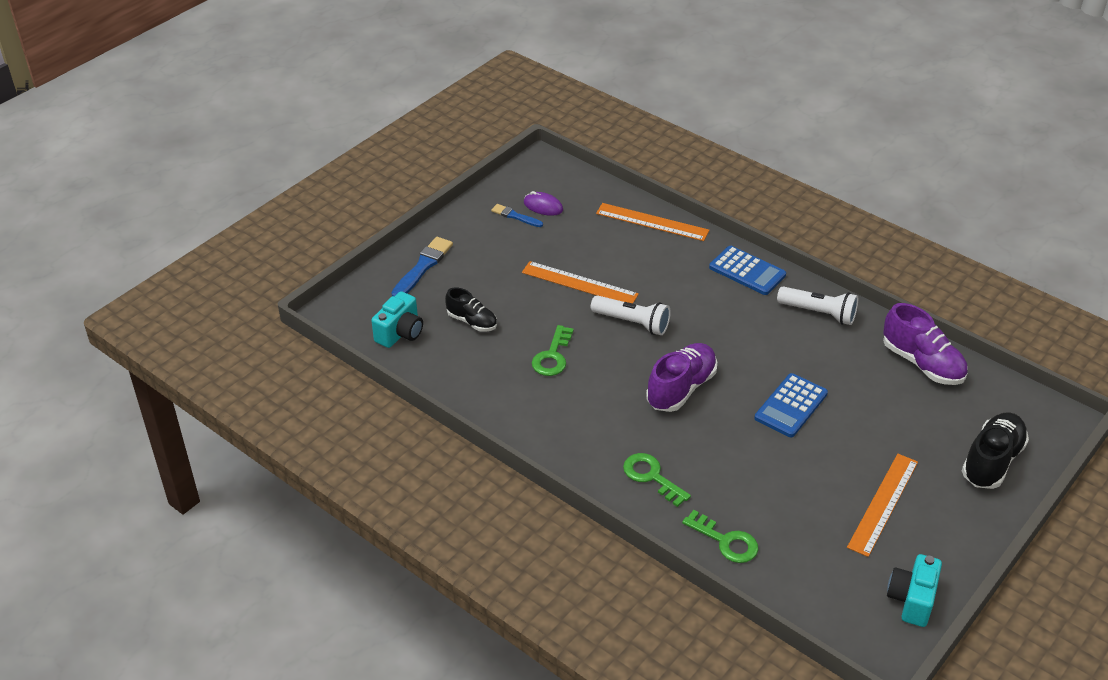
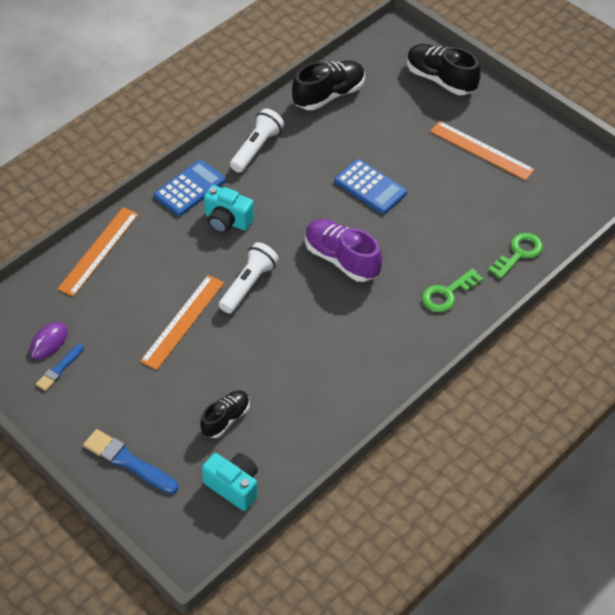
camera: 85 degrees left, 10 degrees up
green key [532,325,574,376] -> none
purple shoe [883,303,968,385] -> black shoe [292,60,365,110]
turquoise camera [887,554,942,627] -> turquoise camera moved to [204,185,254,233]

